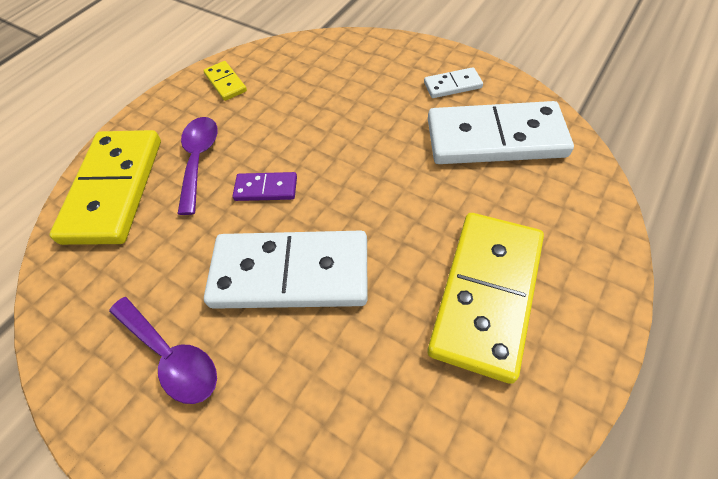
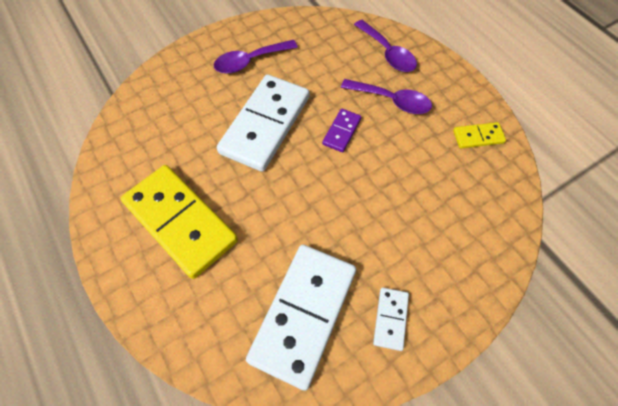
camera: 110 degrees right, 5 degrees up
yellow domino [49,130,161,245] -> purple spoon [354,20,417,72]

